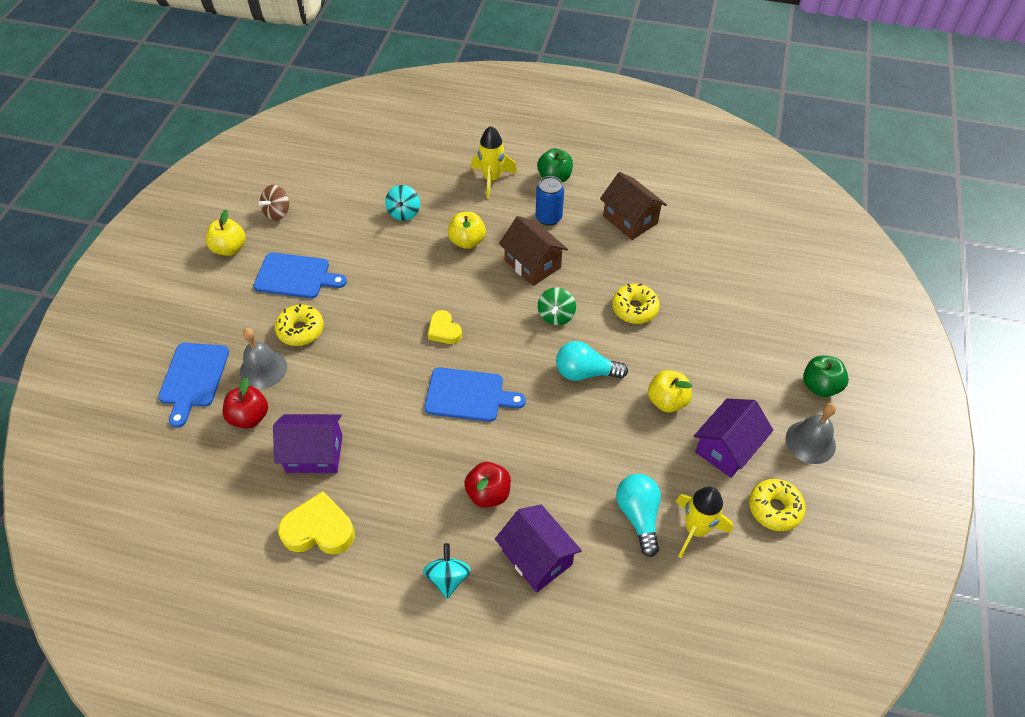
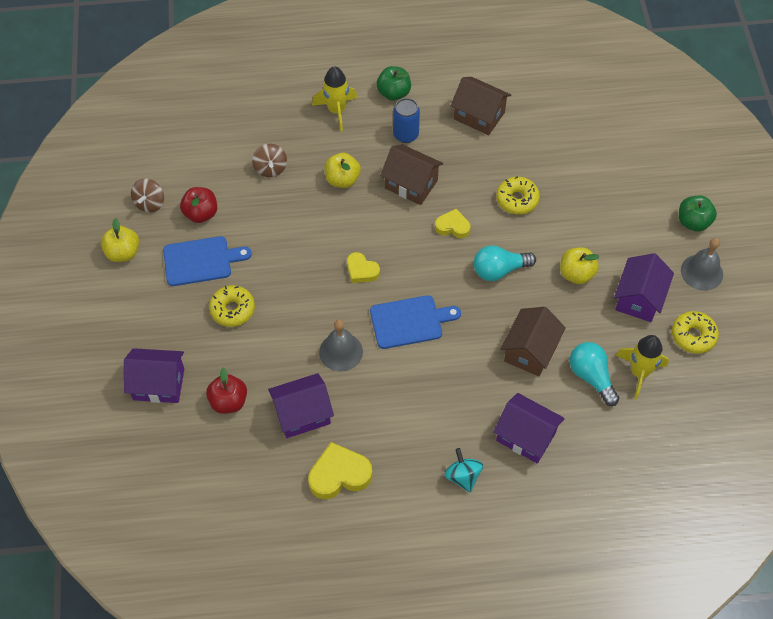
camera: 20 degrees left, 5 degrees up
blue cutting board [158,343,229,428] -> purple house [124,348,184,403]
grey bell [240,328,287,389] -> grey bell moved to [319,319,363,372]
turquoise spinning top [385,185,420,221] -> brown spinning top [252,144,287,177]
red apple [464,462,511,508] -> red apple moved to [180,187,217,223]
green spinning top [538,287,576,325] -> yellow heart [435,209,471,238]
none -> brown house [501,307,566,376]

